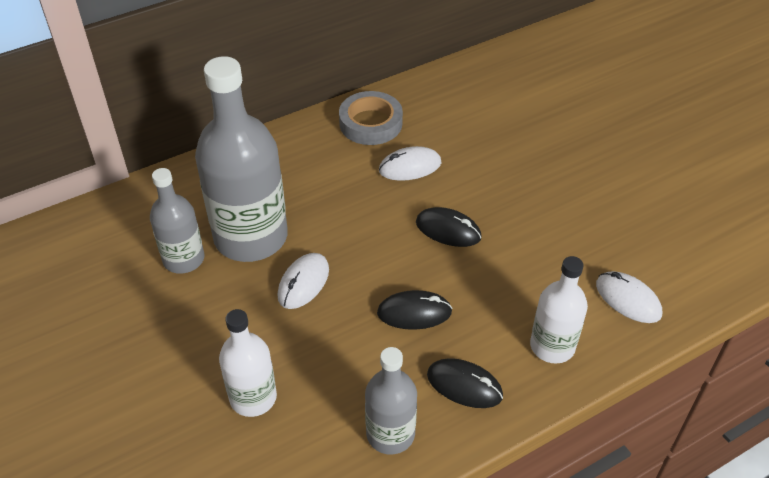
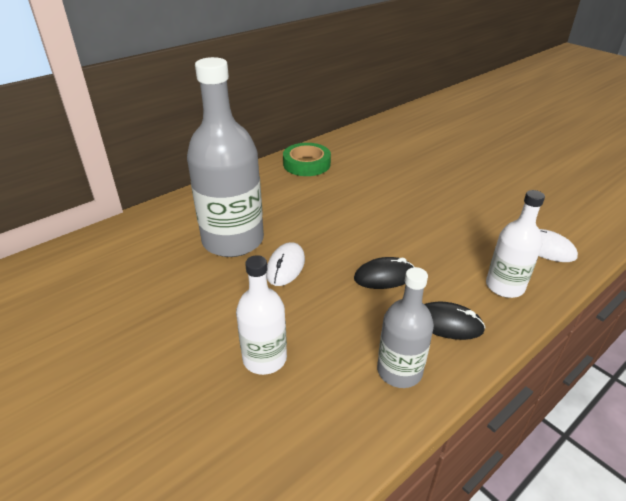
camera: 10 degrees left, 10 degrees down
grey bottle [150,168,204,274] -> none
grey tape [339,91,403,145] -> green tape [283,143,331,176]
white mouse [379,146,441,181] -> none
black mouse [416,207,482,247] -> none

